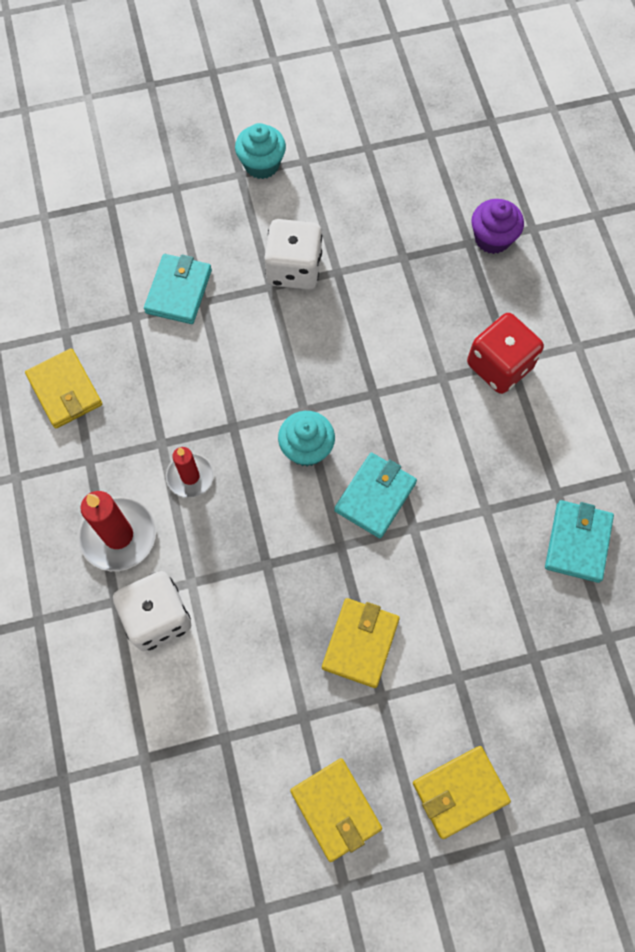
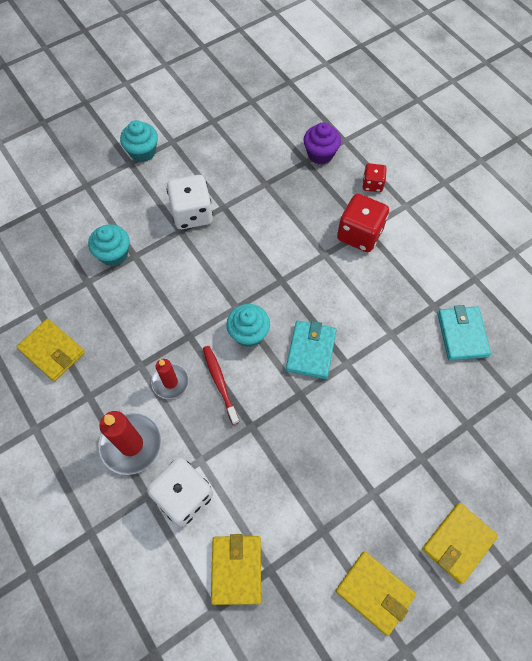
camera: 20 degrees left, 5 degrees down
turquoise wallet [144,254,212,324] -> turquoise cupcake [88,224,129,266]
yellow wallet [322,598,400,688] -> yellow wallet moved to [211,534,261,605]
none -> red toothbrush [203,346,239,425]
none -> red dice [362,163,387,192]

